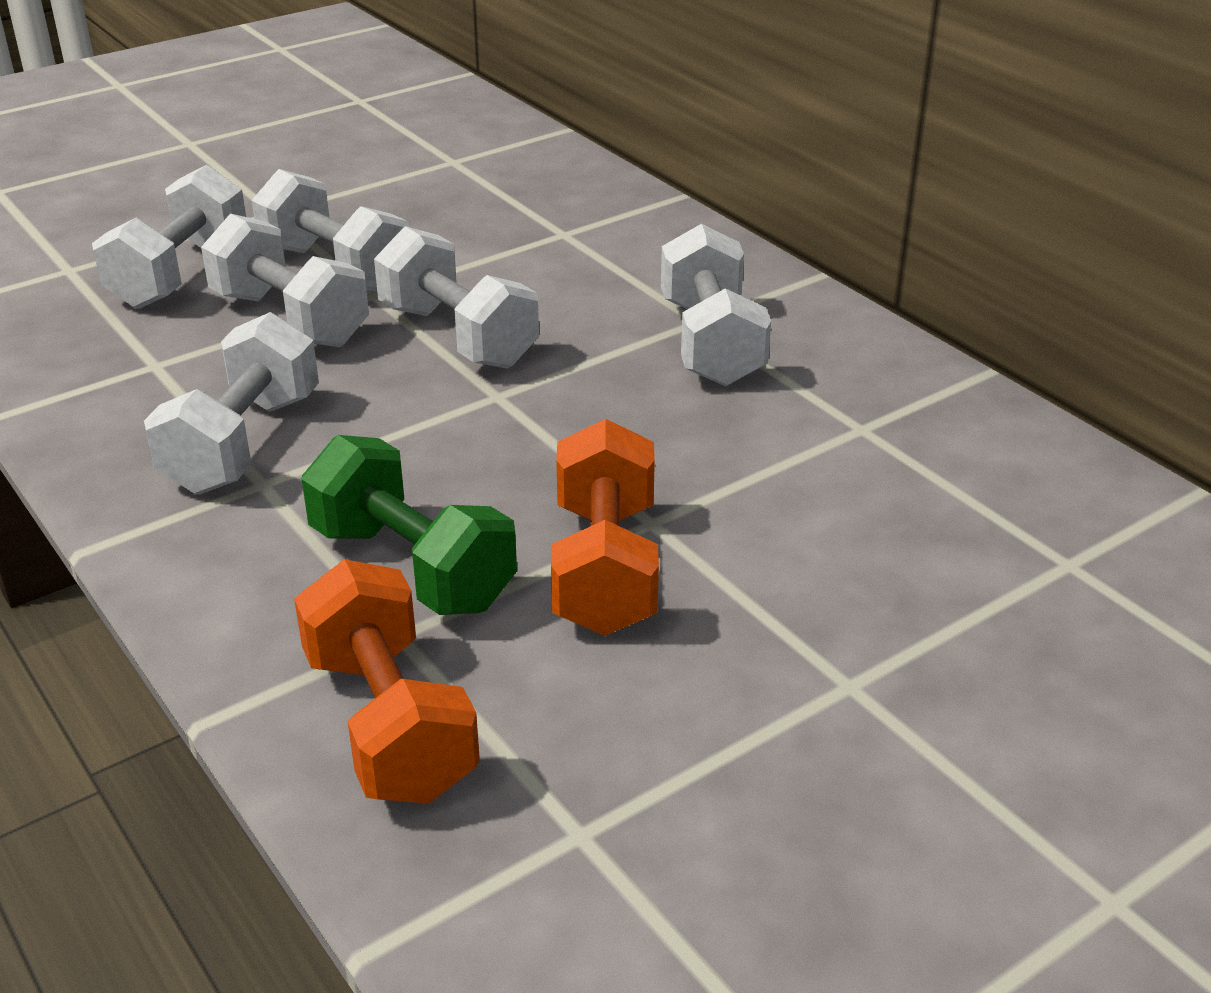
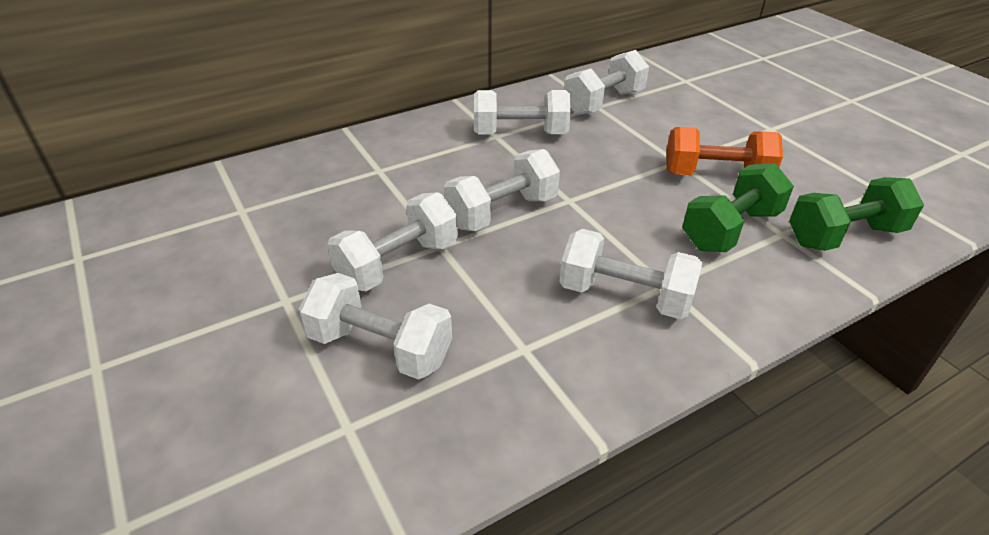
camera: 85 degrees left, 5 degrees up
white dumbbell [201,214,369,347] -> white dumbbell moved to [564,50,649,115]
orange dumbbell [294,559,480,804] -> green dumbbell [789,177,924,251]

